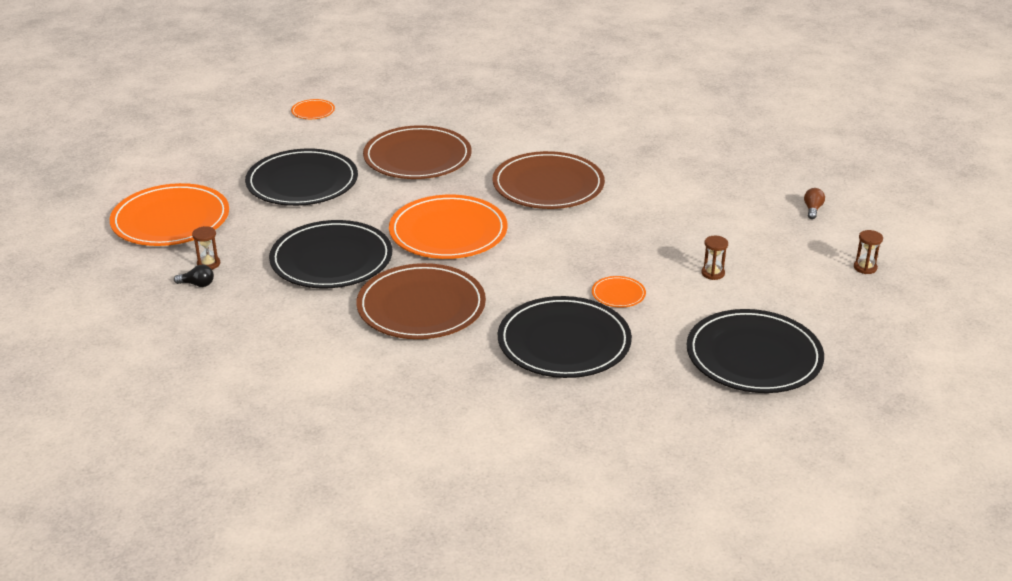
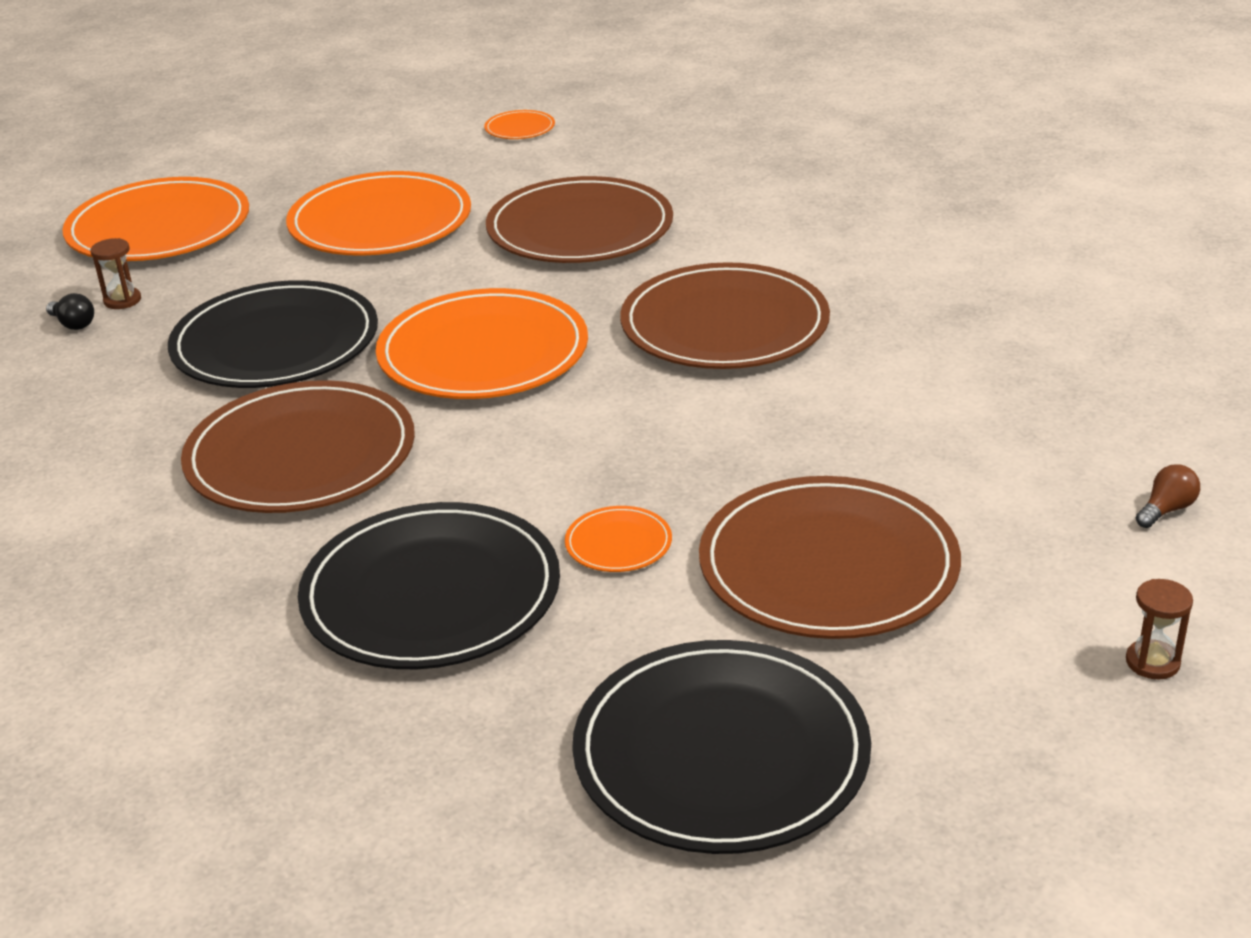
camera: 35 degrees right, 0 degrees up
black plate [245,148,358,206] -> orange plate [286,171,471,256]
brown hourglass [702,236,728,280] -> brown plate [699,476,961,639]

